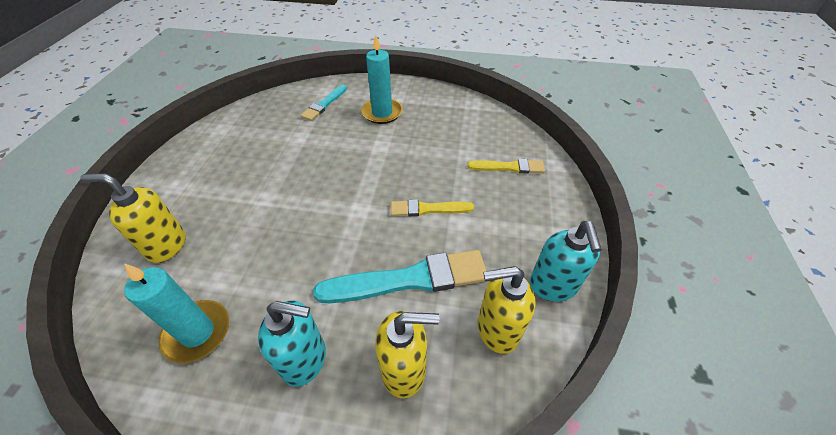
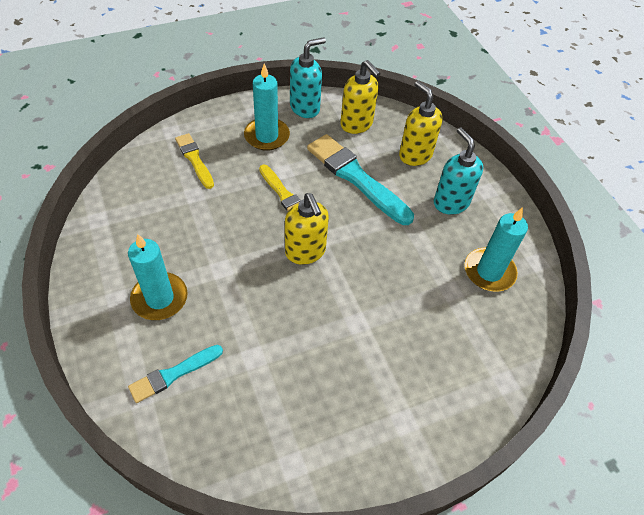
camera: 125 degrees left, 5 degrees up
yellow soap dispenser [80,173,186,263] -> yellow soap dispenser moved to [285,193,329,265]
turquoise brush [300,85,347,121] -> turquoise brush turned 150 degrees clockwise [128,345,223,403]
none -> turquoise candle [244,63,290,151]

